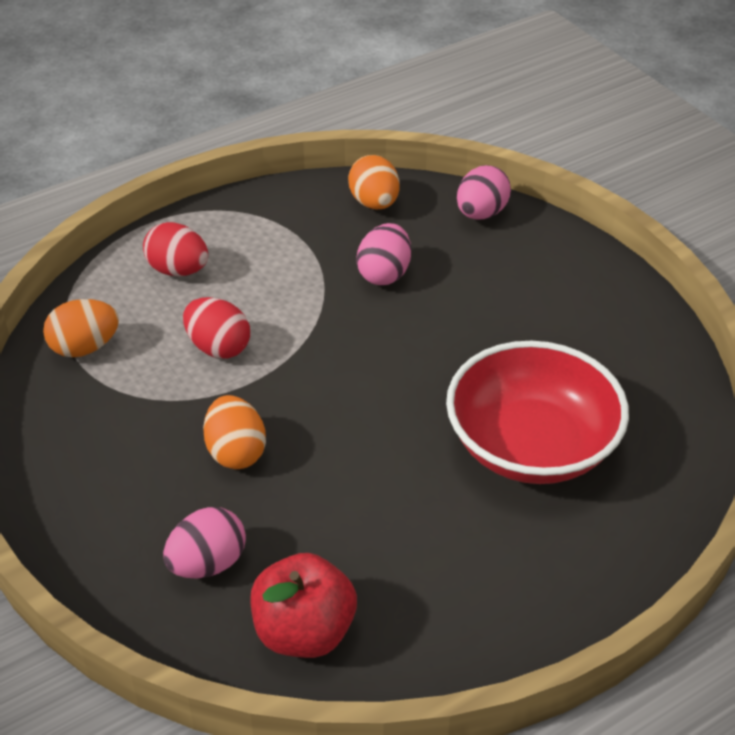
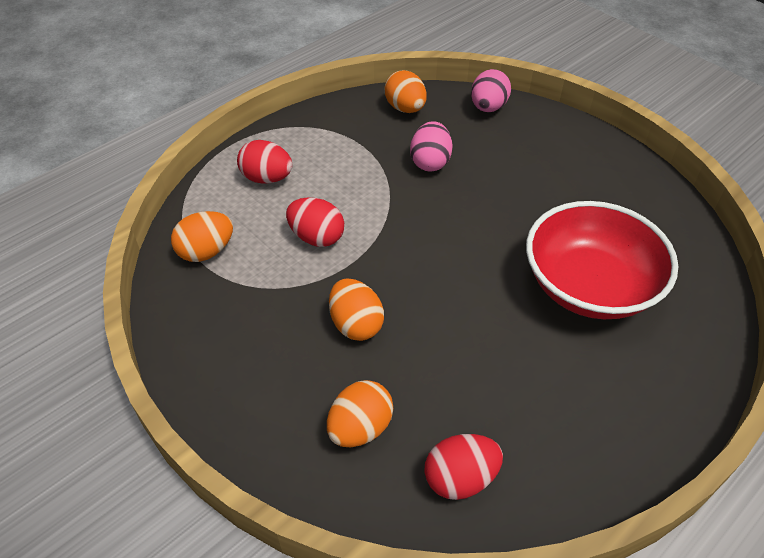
camera: 10 degrees left, 5 degrees up
pink egg [163,507,246,579] -> orange egg [327,380,393,447]
red apple [250,553,357,658] -> red egg [424,434,503,500]

